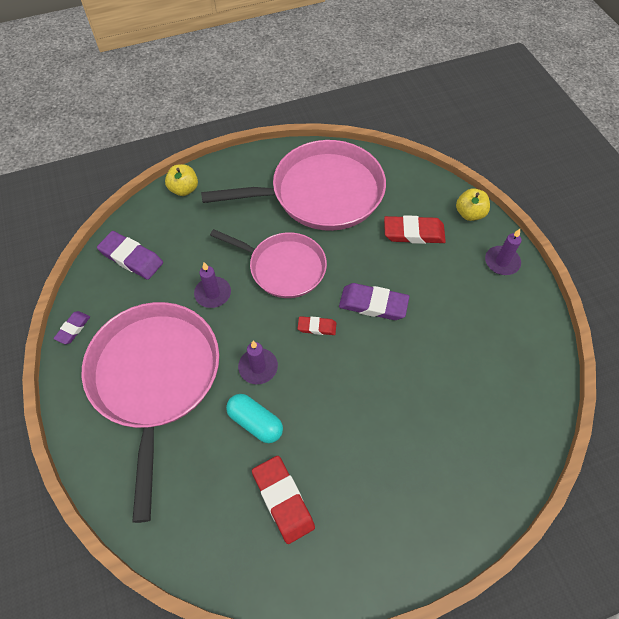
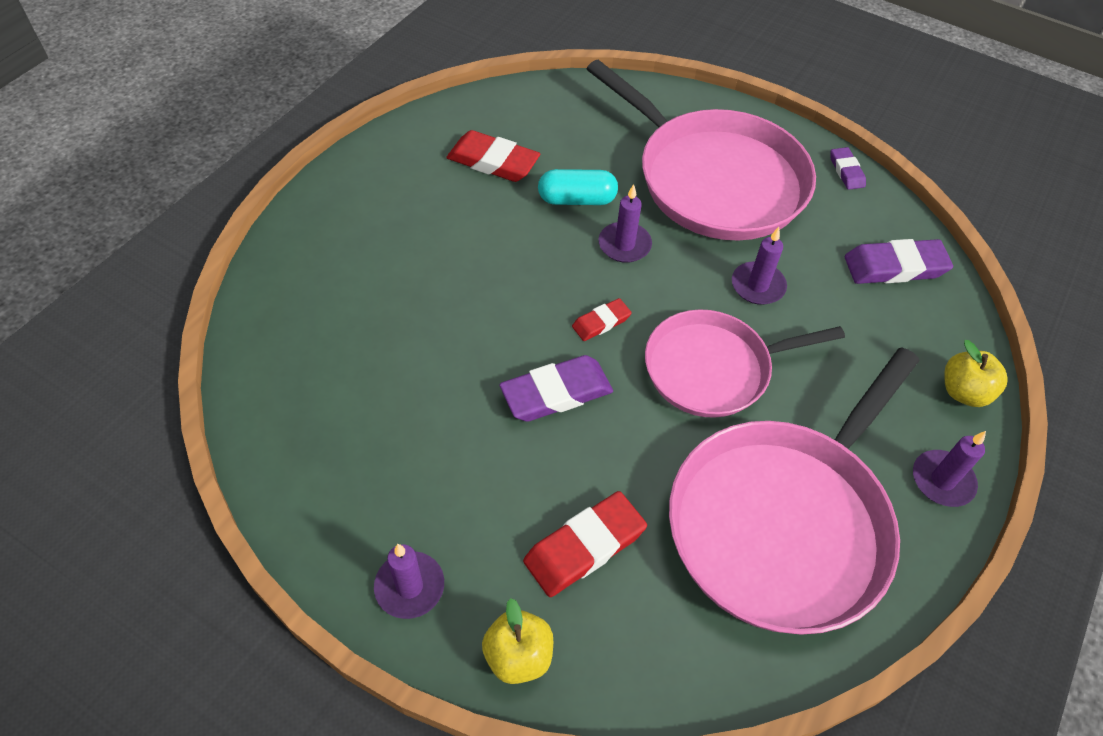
camera: 140 degrees right, 5 degrees down
none -> purple candle [913,431,986,507]

